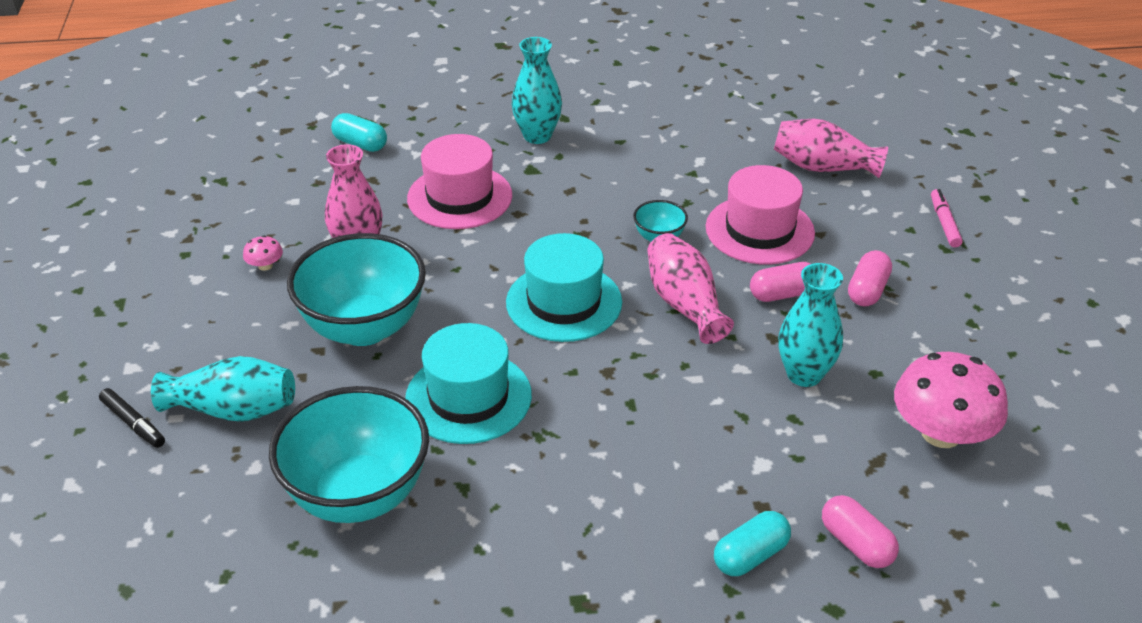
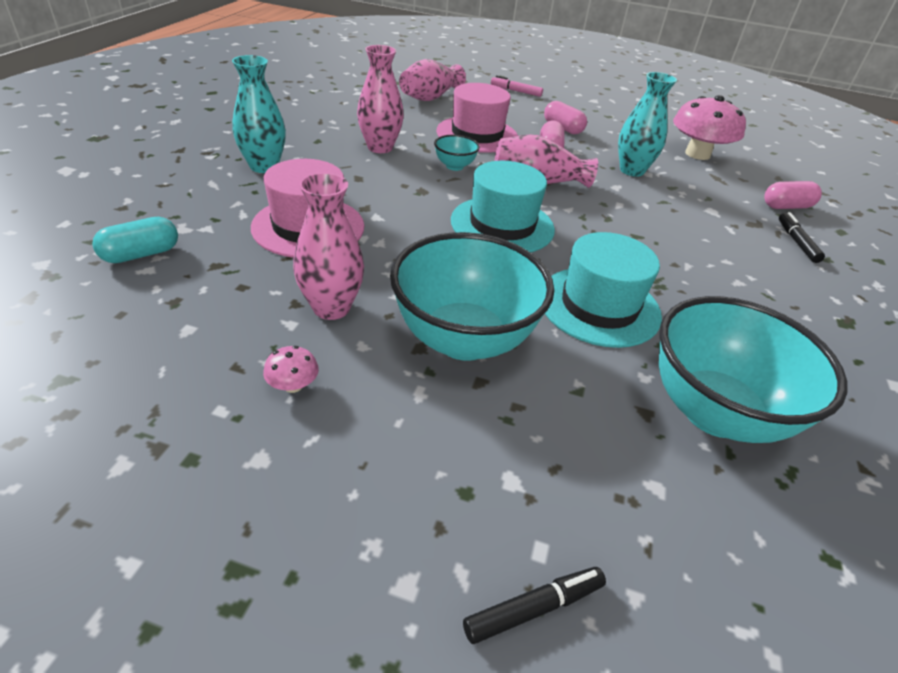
camera: 70 degrees left, 0 degrees up
turquoise vase [151,356,295,422] -> none
turquoise capsule [714,511,791,576] -> black marker [779,212,825,263]
none -> pink vase [357,45,404,153]

